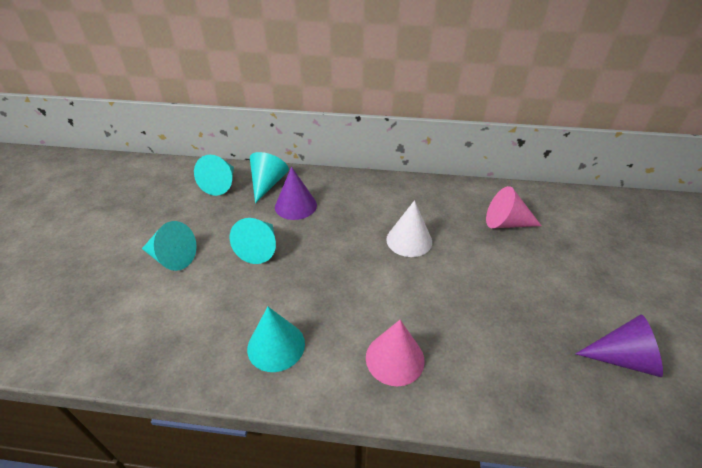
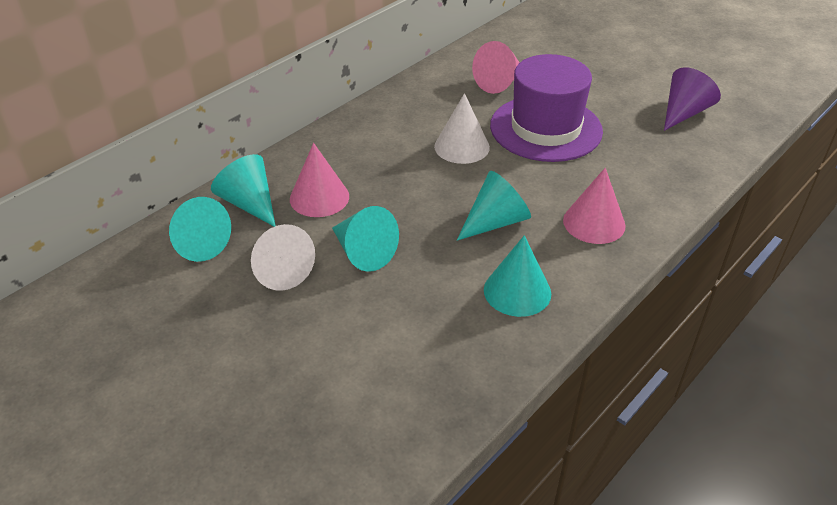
camera: 55 degrees left, 0 degrees up
turquoise cone [142,221,197,271] -> turquoise cone moved to [457,171,531,240]
purple cone [275,167,317,220] -> pink cone [290,143,349,217]
none -> white cone [251,224,315,291]
none -> purple hat [490,54,603,162]

